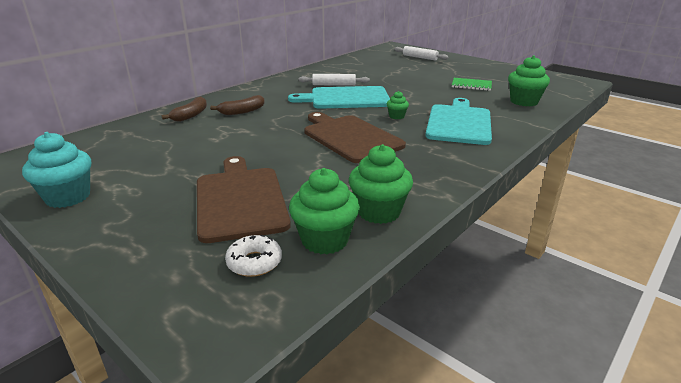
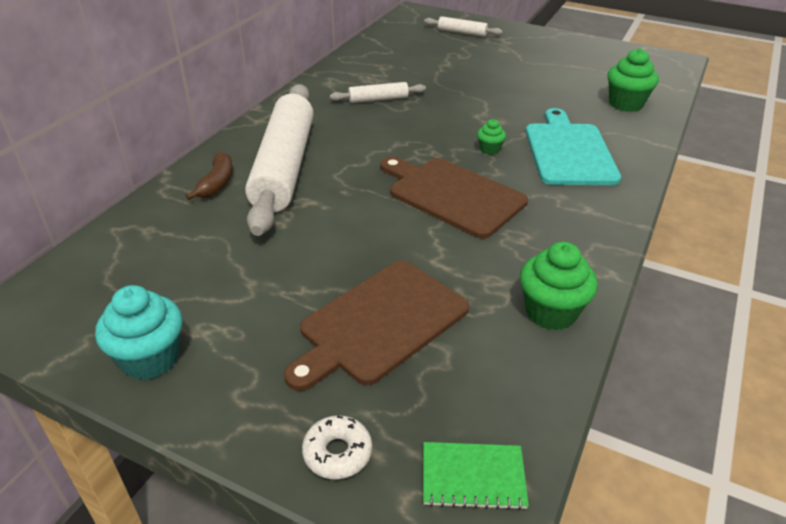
camera: 15 degrees left, 10 degrees up
brown cutting board [197,156,291,243] -> brown cutting board turned 105 degrees counterclockwise [284,260,469,391]
brown banana [210,95,265,115] -> white rolling pin [245,84,314,236]
white donut [225,235,282,277] -> white donut moved to [302,415,372,479]
turquoise cutting board [288,86,390,109] -> none
green cupcake [289,168,360,254] -> none
green notebook [452,78,492,91] -> green notebook moved to [423,442,529,510]

